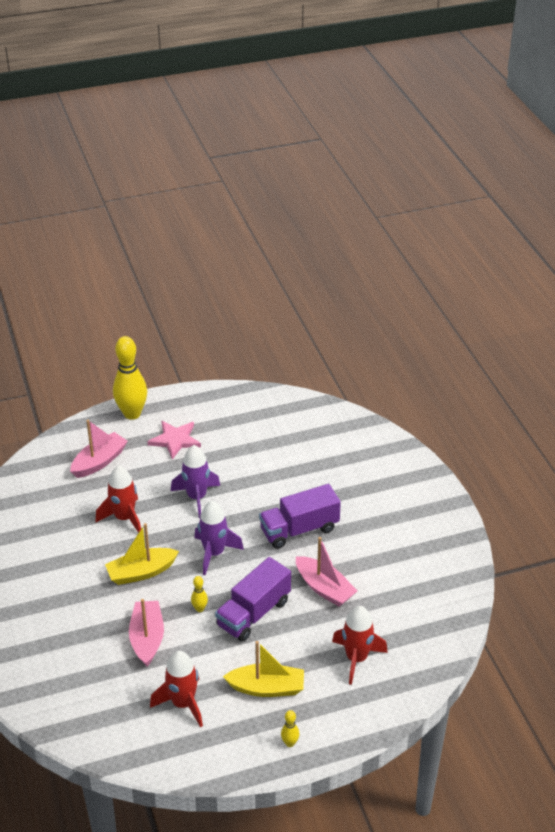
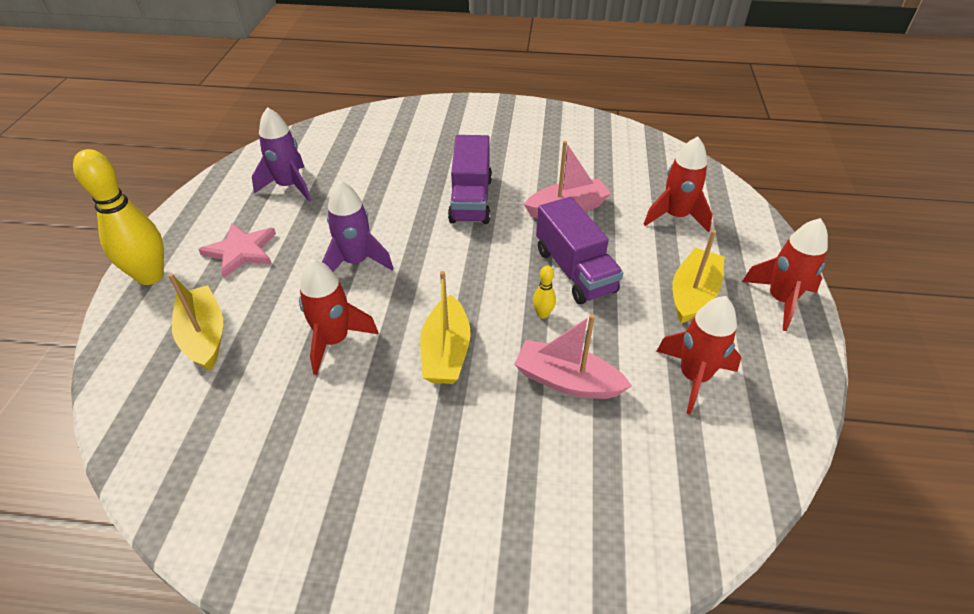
camera: 65 degrees left, 5 degrees up
pink boat [70,420,128,478] -> yellow boat [168,273,223,371]
purple rocket [194,501,244,575] -> purple rocket moved to [252,107,311,201]
yellow bowling pin [281,710,299,747] -> red rocket [742,218,828,331]

